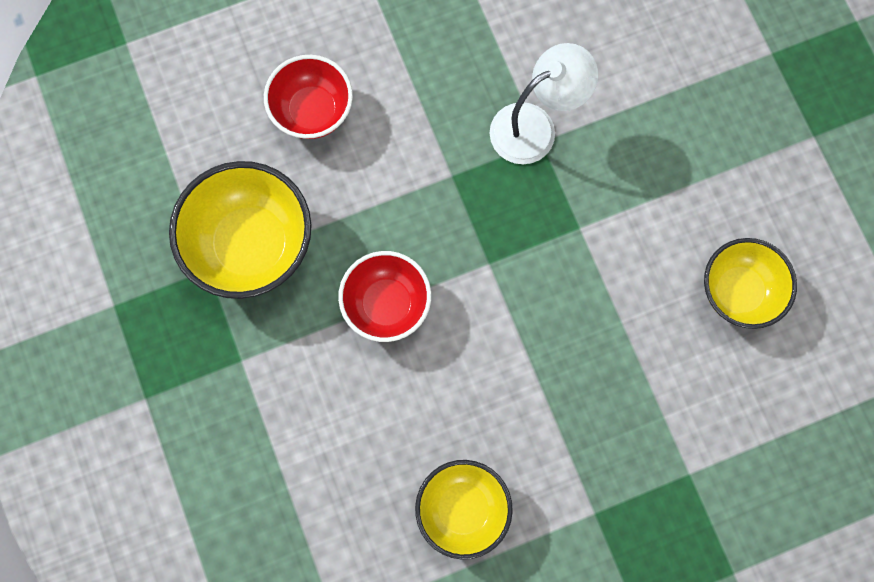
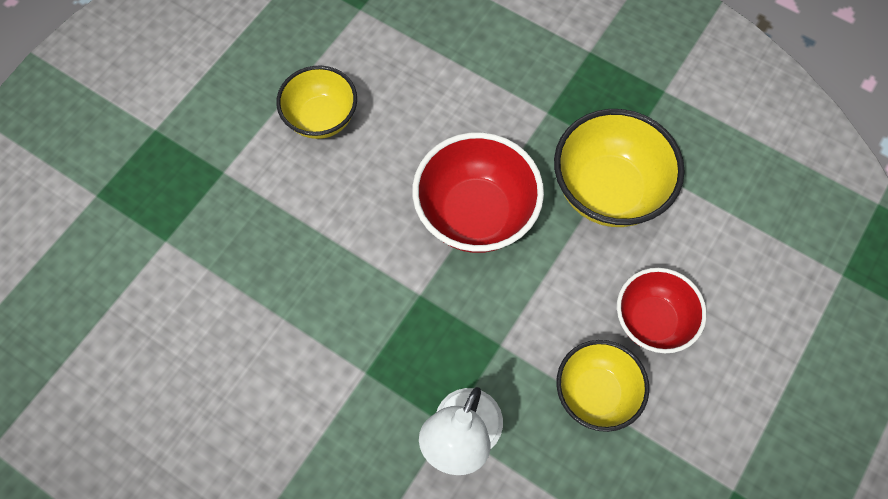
camera: 145 degrees right, 10 degrees down
red bowl [338,251,431,342] -> red bowl [412,132,544,253], size x1.52
yellow bowl [704,238,797,329] -> yellow bowl moved to [557,340,649,432]

